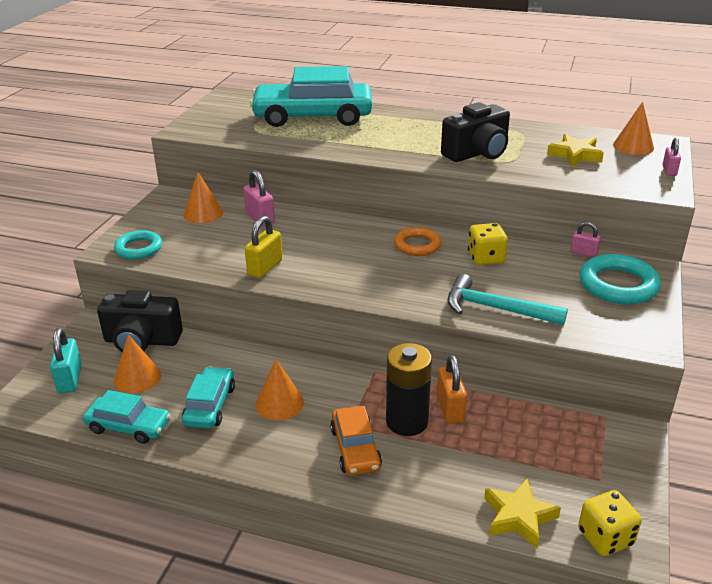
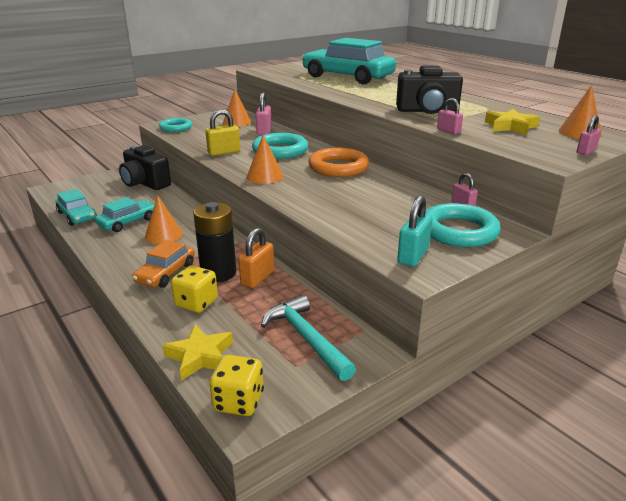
camera: 35 degrees right, 5 degrees down
turquoise padlock [50,328,82,393] -> turquoise padlock moved to [397,195,433,267]
orange cone [114,334,161,393] -> orange cone moved to [247,135,283,184]
orange ring [394,227,441,256] -> orange ring [308,148,369,177], size x1.53
turquoise hammer [447,274,568,325] -> turquoise hammer moved to [261,294,356,381]
yellow dice [468,223,508,265] -> yellow dice moved to [171,265,218,313]
none -> turquoise ring [252,133,308,159]
none -> pink padlock [437,98,463,134]

